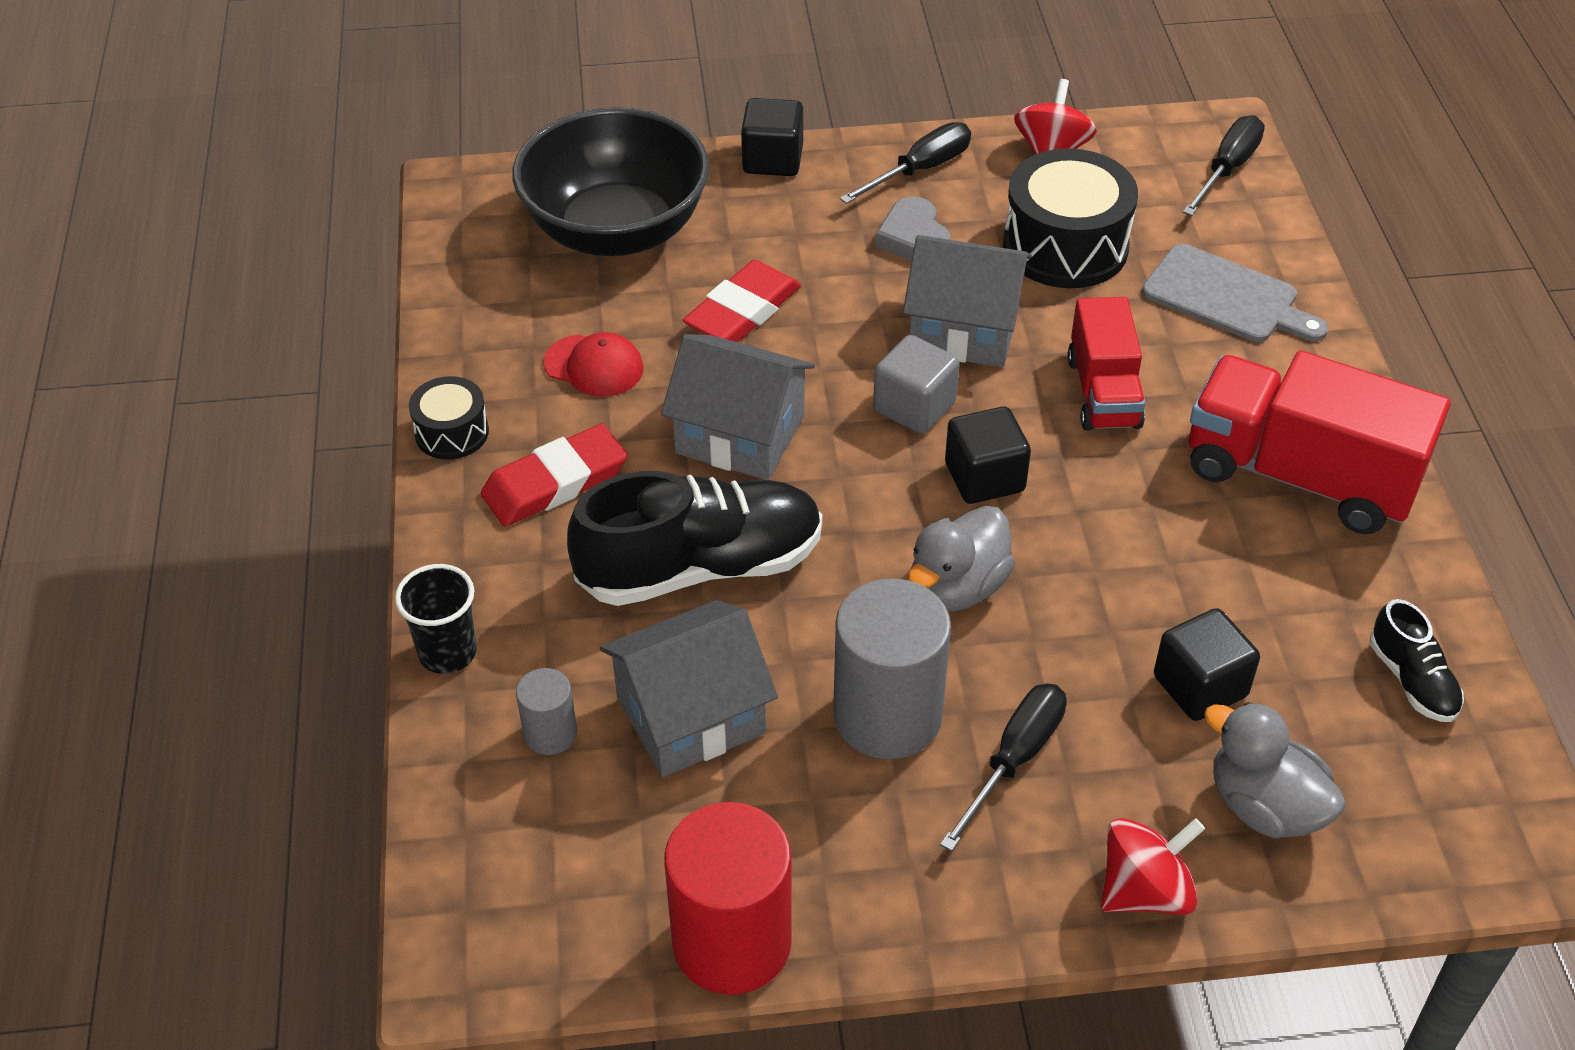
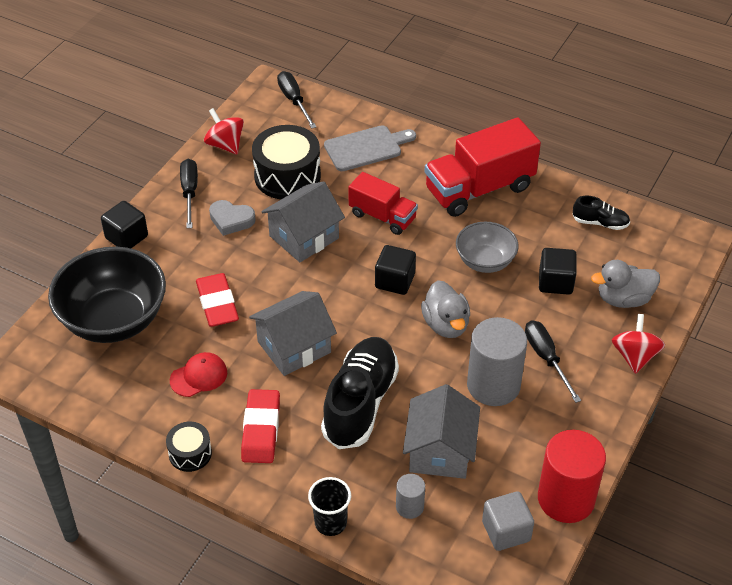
camera: 55 degrees left, 0 degrees up
grey cube [873,335,960,434] -> grey cube moved to [482,492,534,551]
none -> grey bowl [456,222,519,273]

